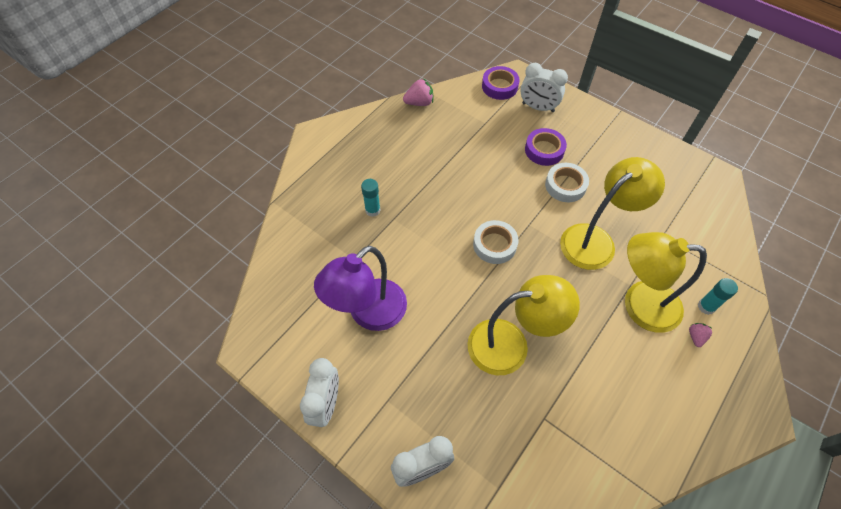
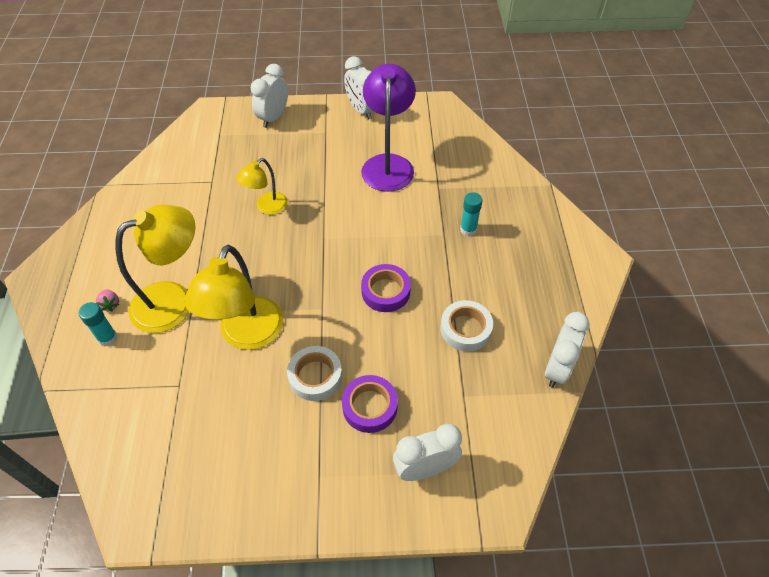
camera: 140 degrees right, 5 degrees down
pink strawberry [403,78,433,106] -> white clock [545,312,590,388]
yellow lamp [467,275,580,375] -> yellow lamp [236,158,288,215], size x0.56
white tape [473,220,519,264] -> white tape moved to [440,300,493,352]
purple tape [482,66,520,100] -> purple tape moved to [361,264,411,312]

